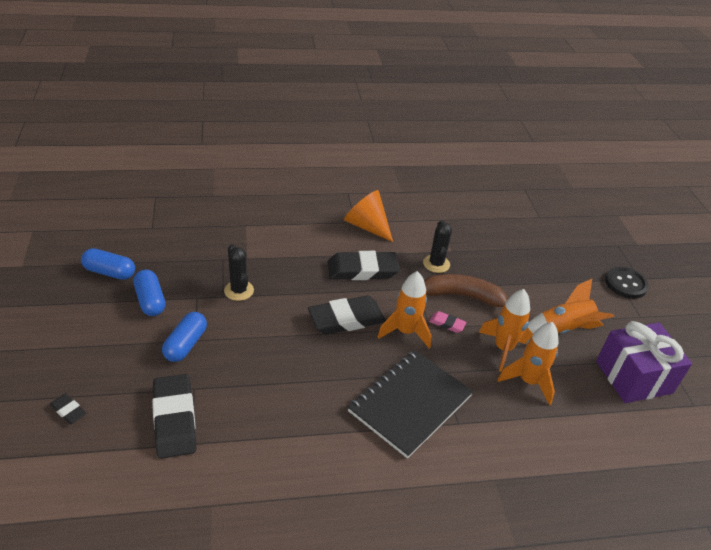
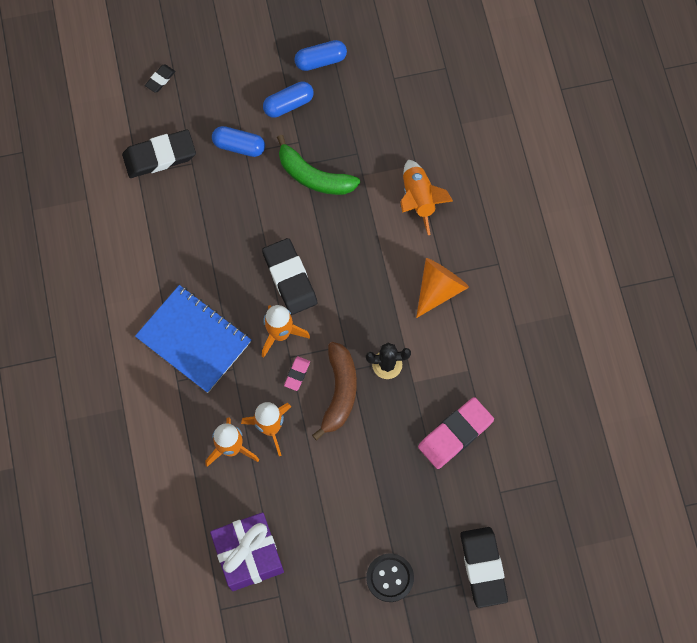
camera: 90 degrees right, 30 degrees up
blue capsule [81,248,135,280] -> blue capsule turned 60 degrees clockwise [294,40,347,71]
black cactus [224,244,254,301] -> green banana [277,135,360,195]
black eraser [328,251,400,280] -> black eraser moved to [460,527,508,608]
black notebook [348,350,474,459] -> blue notebook [135,285,251,393]
orange rocket [528,279,614,334] -> orange rocket moved to [400,159,453,235]
none -> pink eraser [418,397,494,469]

